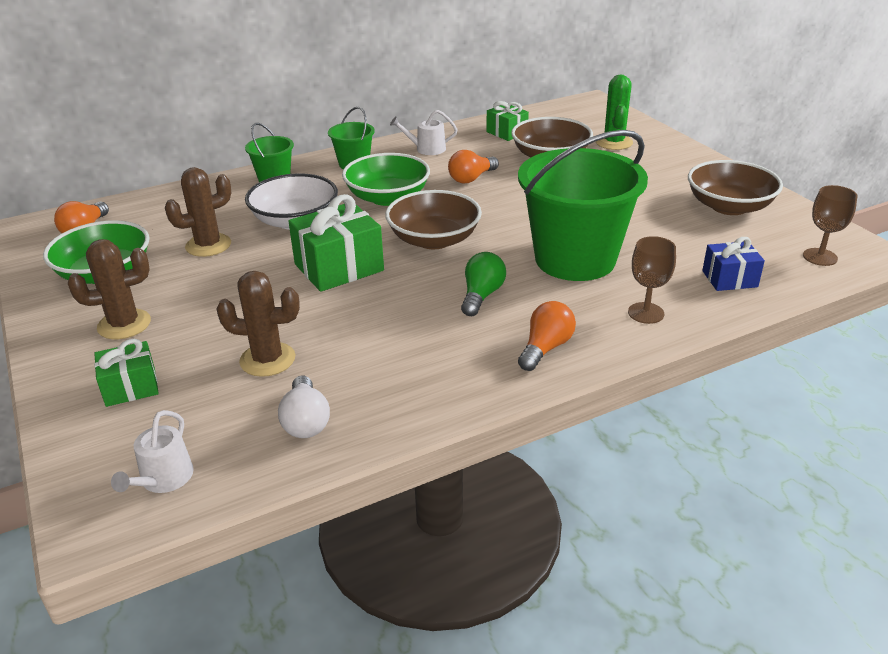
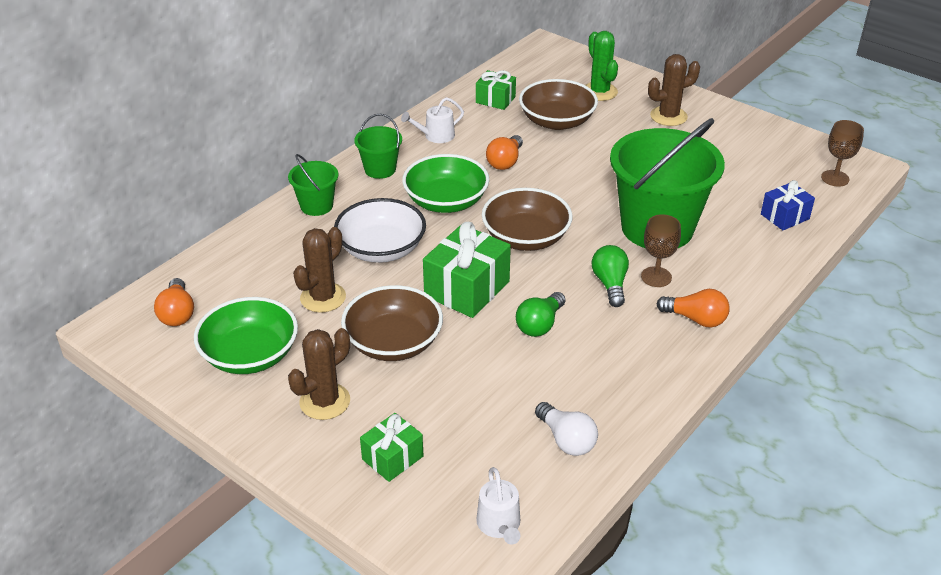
camera: 25 degrees left, 5 degrees up
brown cactus [217,271,300,377] -> brown cactus moved to [648,54,700,126]
orange light bulb [518,301,576,371] -> orange light bulb turned 105 degrees clockwise [656,289,730,328]
brown goblet [628,236,676,324] -> brown goblet moved to [641,214,681,287]
brown bowl [688,160,783,215] -> brown bowl moved to [341,285,443,361]
none -> green light bulb [516,292,565,337]

